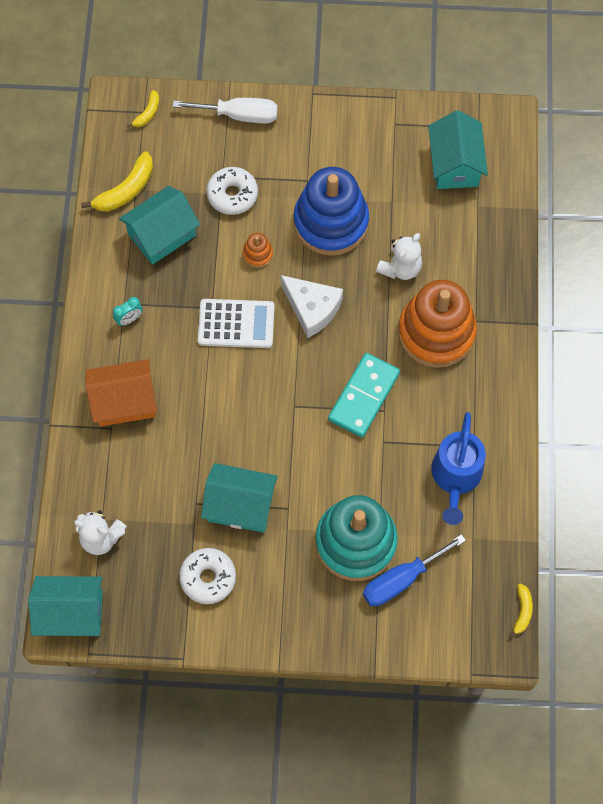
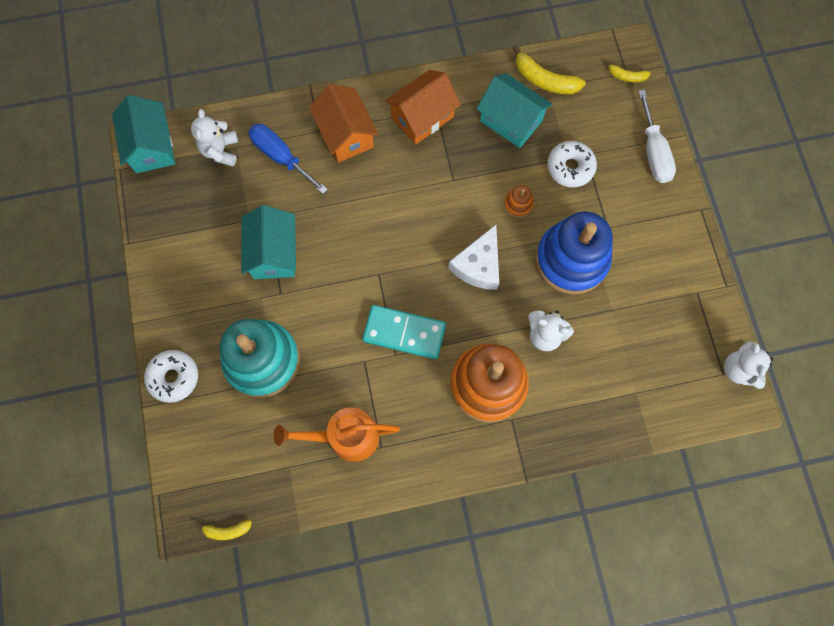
camera: 75 degrees right, 5 degrees up
turquoise clock [113,297,143,326] -> orange house [385,70,461,145]
white donut [179,548,236,604] -> white donut moved to [144,350,198,403]
white calculator [198,299,275,348] -> none
blue screwdriver [363,534,466,606] -> blue screwdriver moved to [248,124,328,194]
turquoise house [428,110,488,189] -> none
blue watering can [431,412,486,525] -> orange watering can [274,407,400,462]
none -> white teddy bear [724,341,774,389]

